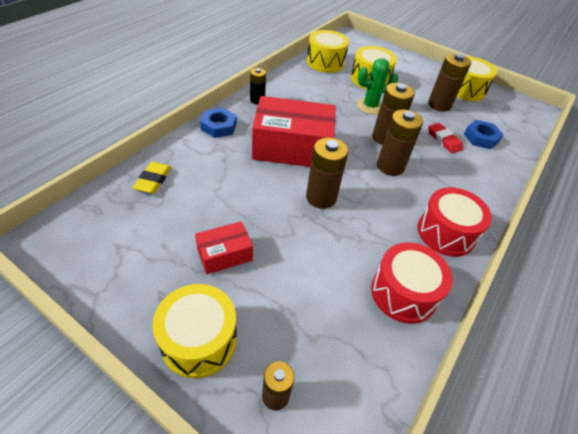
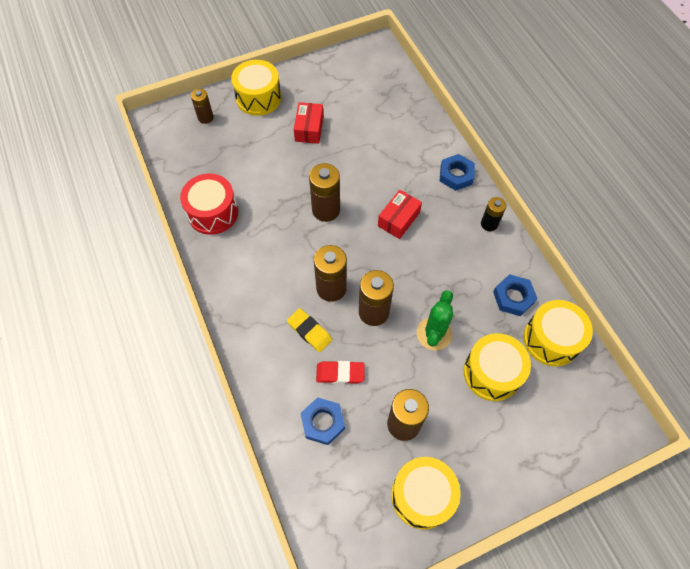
camera: 125 degrees right, 15 degrees up
yellow eraser [133,162,172,194] -> yellow eraser moved to [287,308,332,352]
red box [252,96,336,167] -> red box [378,190,422,239], size x0.50
red drum [418,187,492,257] -> none
none -> blue nut [493,274,538,316]

